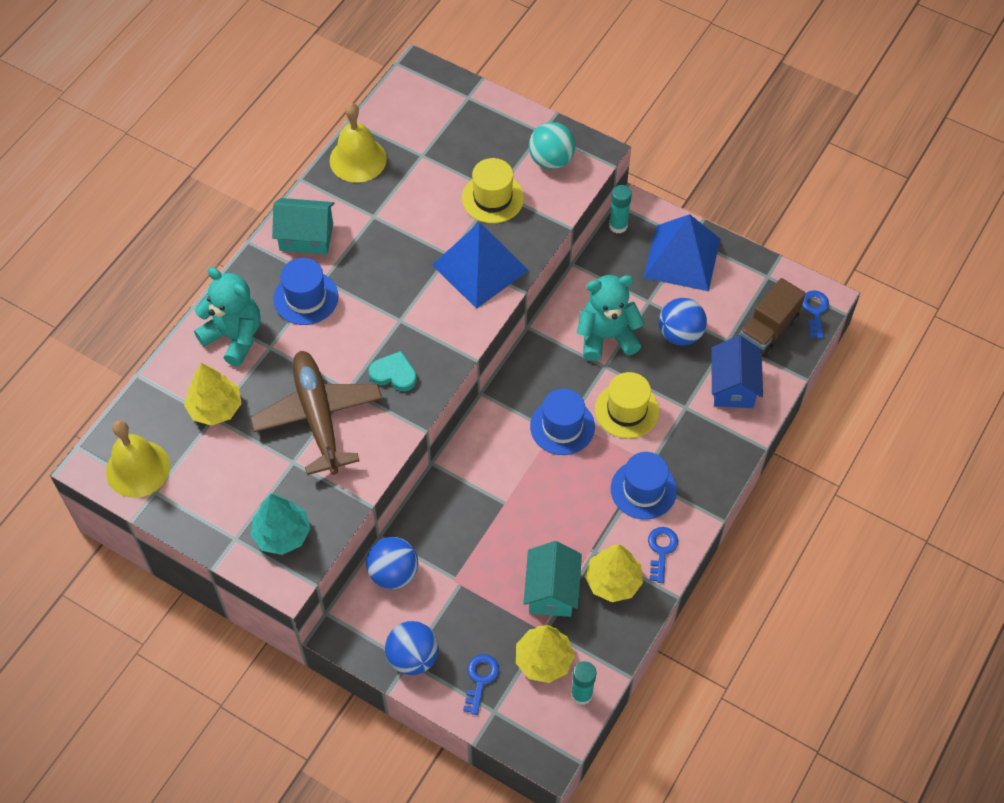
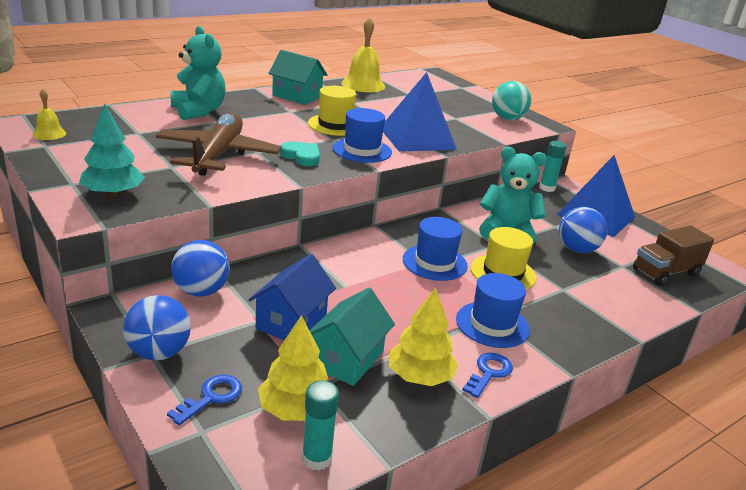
camera: 20 degrees right, 30 degrees down
yellow bell [106,420,170,498] -> yellow bell [32,89,66,140], size x0.53
yellow tree [184,363,242,426] -> none
blue hat [274,258,338,325] -> blue hat moved to [333,108,392,163]
yellow hat [462,158,524,223] -> yellow hat moved to [308,86,356,136]
blue house [711,335,763,408] -> blue house moved to [248,254,336,340]
blue key [802,290,829,338] -> none

